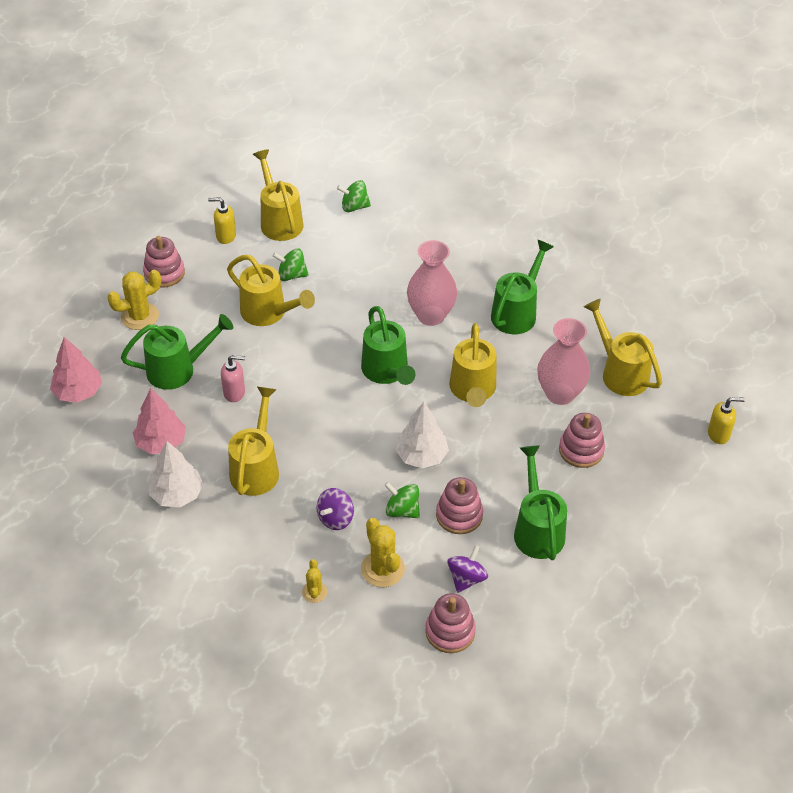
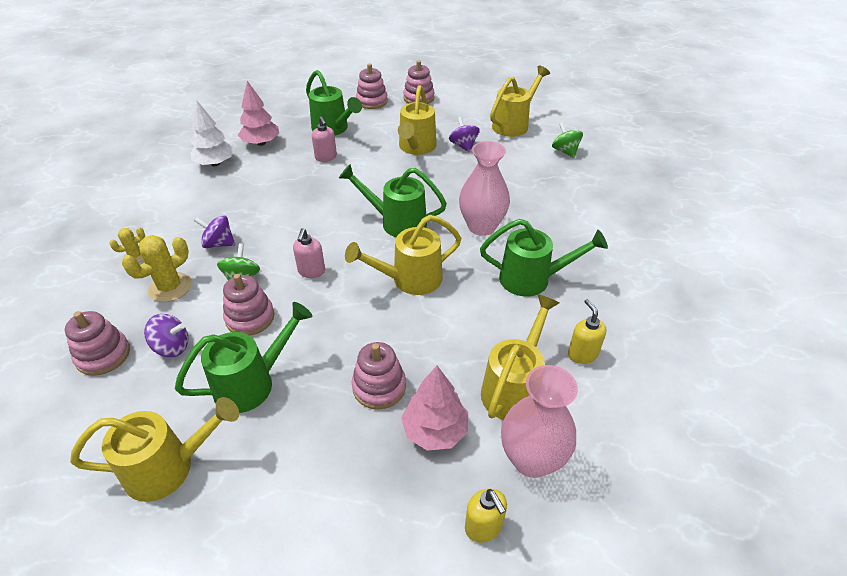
camera: 65 degrees right, 5 degrees down
pink tree [50,337,102,403] -> pink tree moved to [401,366,468,451]
yellow cactus [107,270,161,330] -> pink stacking toy [356,64,388,109]
yellow soap dispenser [208,197,236,244] -> yellow soap dispenser moved to [568,299,606,364]
yellow watering can [228,387,279,496] -> yellow watering can moved to [70,397,239,502]
green spinning top [273,248,309,281] -> purple spinning top [449,117,480,153]
green watering can [361,306,415,385] -> green watering can turned 60 degrees clockwise [339,164,447,237]
white tree [396,402,449,468] -> pink soap dispenser [293,228,325,278]
pink vase [537,318,590,405] -> pink vase moved to [501,365,578,478]

